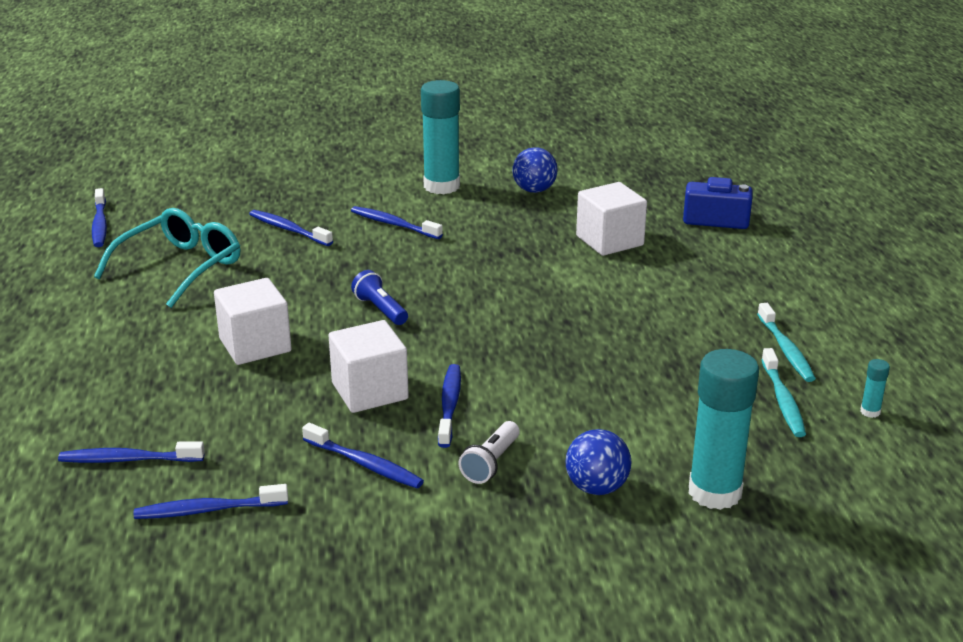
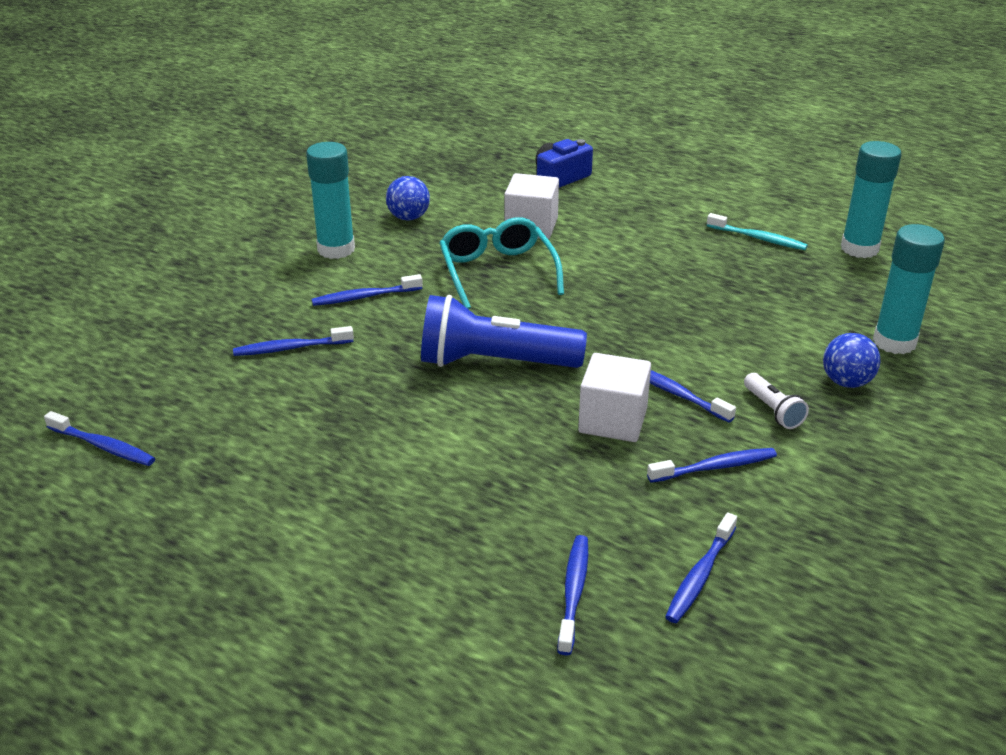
camera: 50 degrees left, 5 degrees up
blue toothbrush [58,441,205,463] -> blue toothbrush turned 150 degrees clockwise [557,535,588,656]
turquoise glasses [94,208,240,308] -> turquoise glasses moved to [439,217,564,309]
white cube [214,278,292,365] -> none
blue flashlight [351,270,408,325] -> blue flashlight [421,295,587,368], size x2.21
turquoise toothbrush [761,348,806,437] -> none
turquoise glue stick [860,359,890,418] -> turquoise glue stick [841,141,901,258], size x2.47

